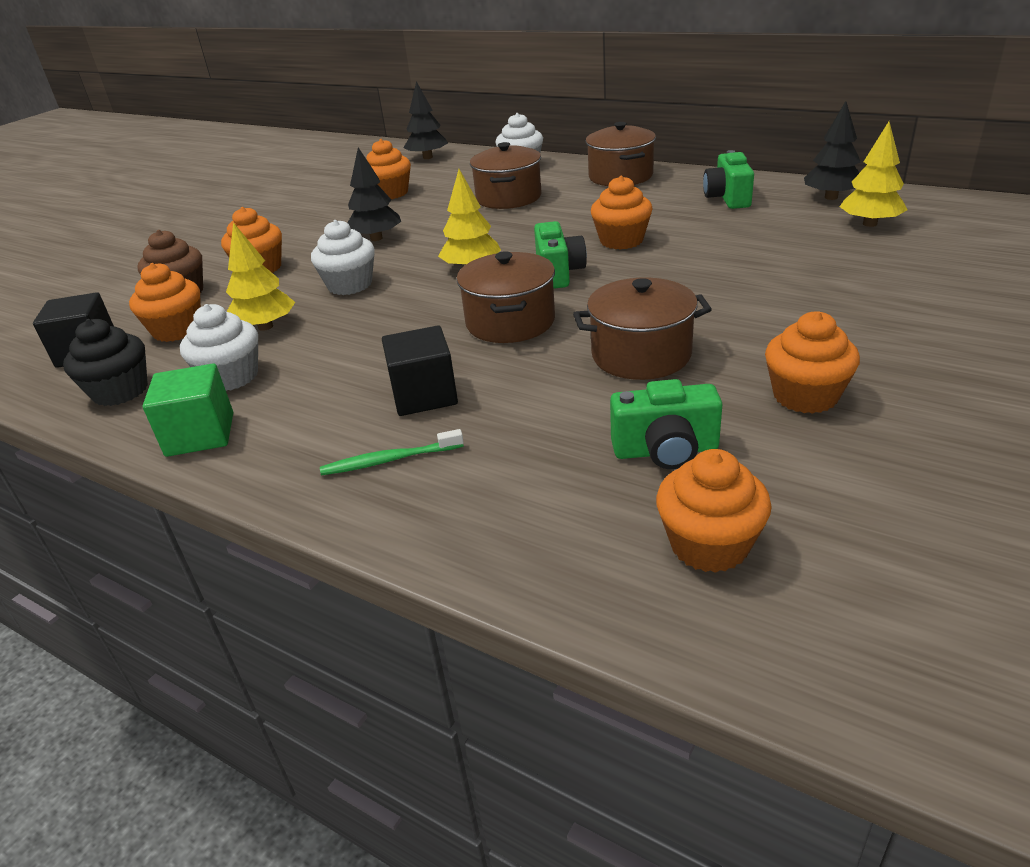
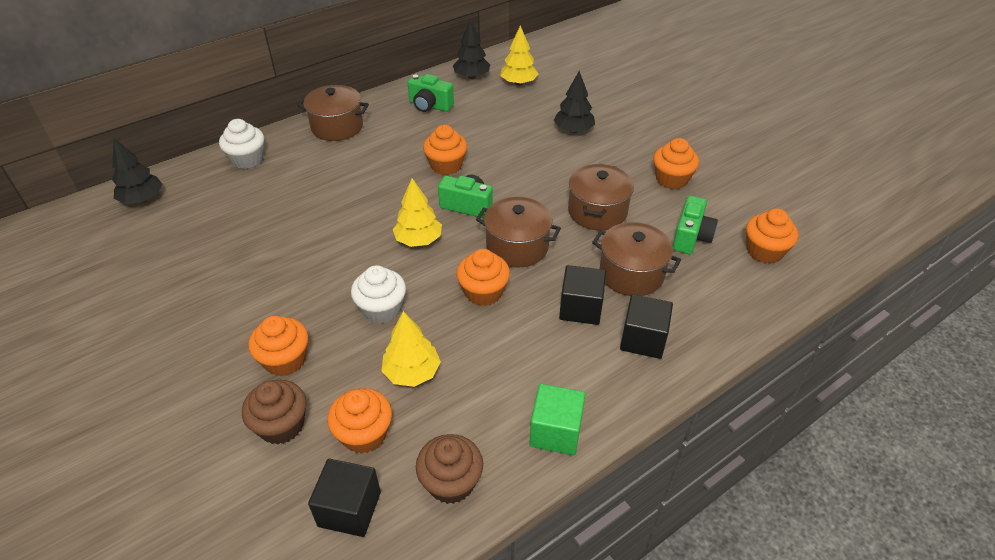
camera: 70 degrees left, 10 degrees up
black cupcake [63,319,148,406] -> brown cupcake [416,434,483,504]
white cupcake [180,304,258,391] -> none
green toothbrush [320,429,464,475] -> black cube [620,294,673,359]
black tree [348,147,401,241] -> black tree moved to [554,71,595,133]
orange cupcake [366,139,411,199] -> orange cupcake moved to [456,249,510,306]
brown pot [470,142,542,209] -> brown pot moved to [592,222,681,296]

